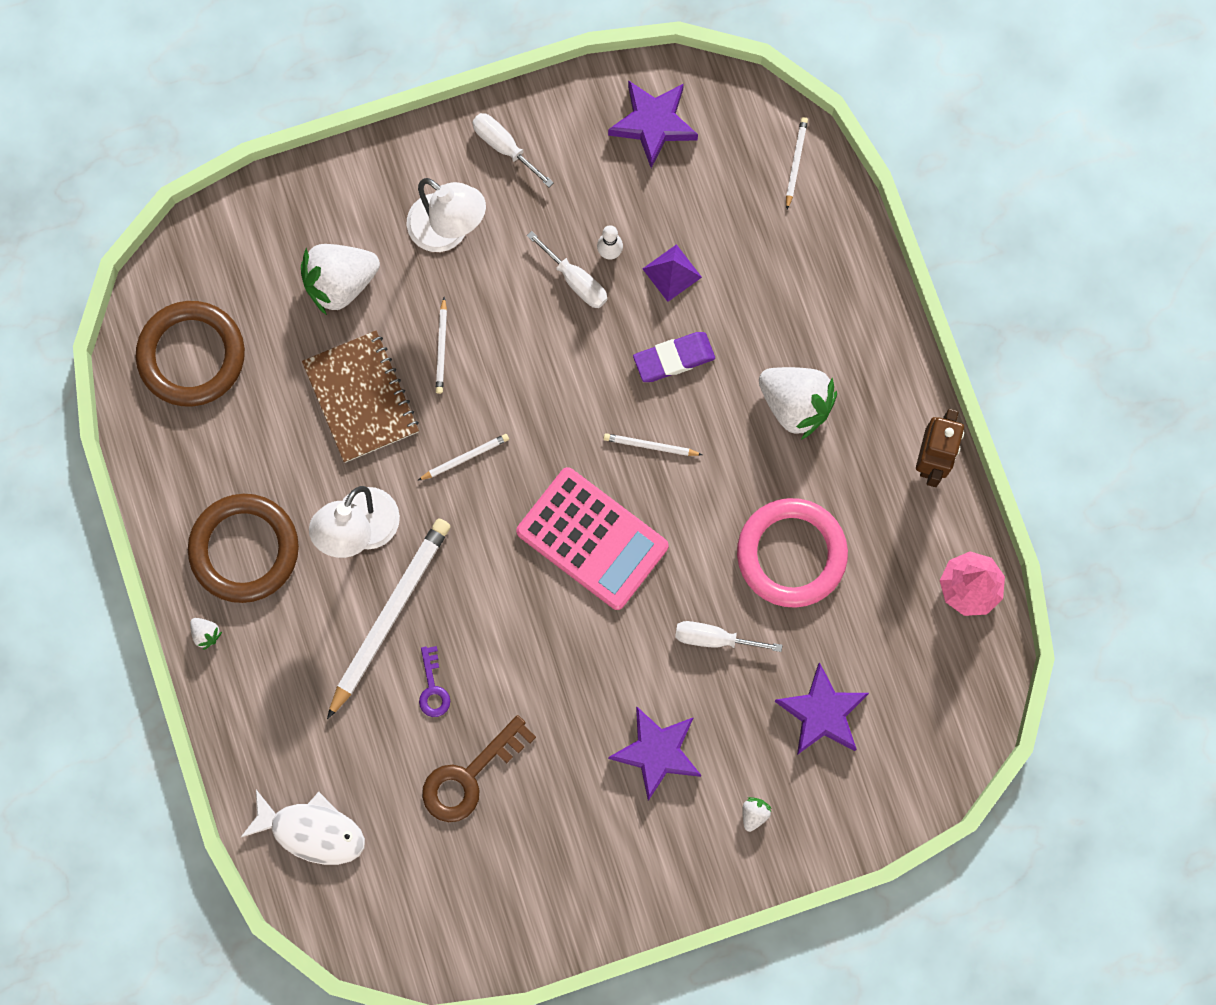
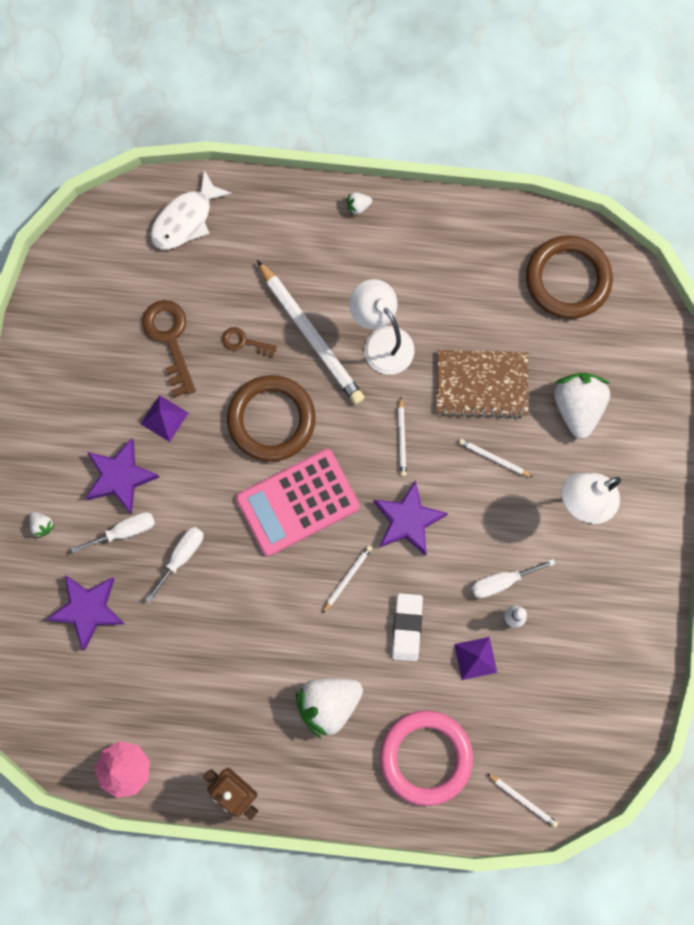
camera: 115 degrees right, 0 degrees up
brown ring [188,494,299,603] -> brown ring moved to [227,375,316,462]
purple key [419,646,450,717] -> brown key [222,327,277,358]
white screwdriver [472,113,554,187] -> white screwdriver moved to [71,512,155,553]
purple star [608,80,698,168] -> purple star moved to [373,480,448,556]
purple eraser [633,332,715,382] -> white eraser [392,593,423,662]
pink ring [737,498,848,608] -> pink ring moved to [380,710,473,806]
none -> purple pyramid [141,395,188,442]

